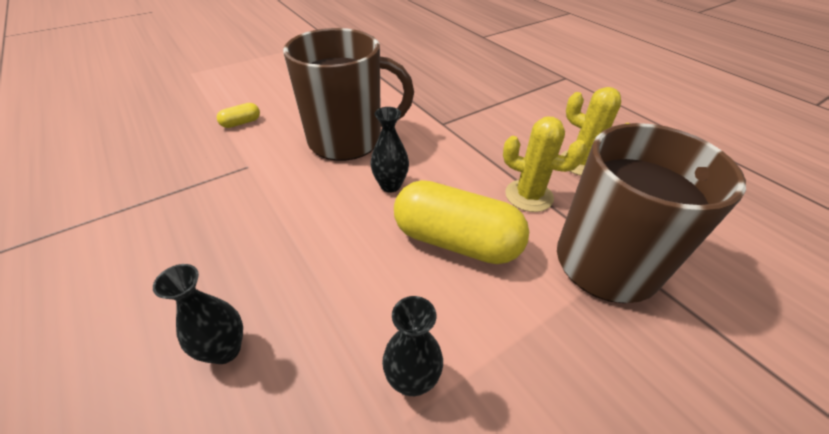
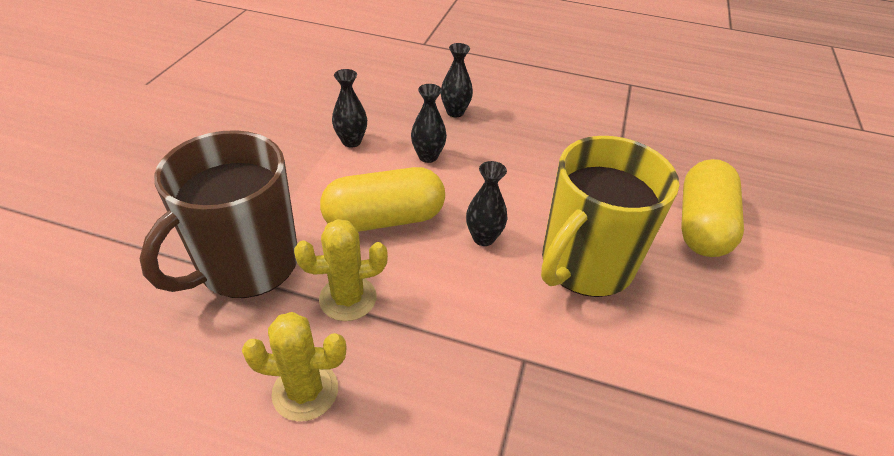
camera: 140 degrees right, 0 degrees up
yellow capsule [217,103,260,128] -> yellow capsule [681,159,744,257], size x2.35
brown mug [283,28,414,161] -> yellow mug [541,136,679,297]
none -> black vase [411,84,447,163]

